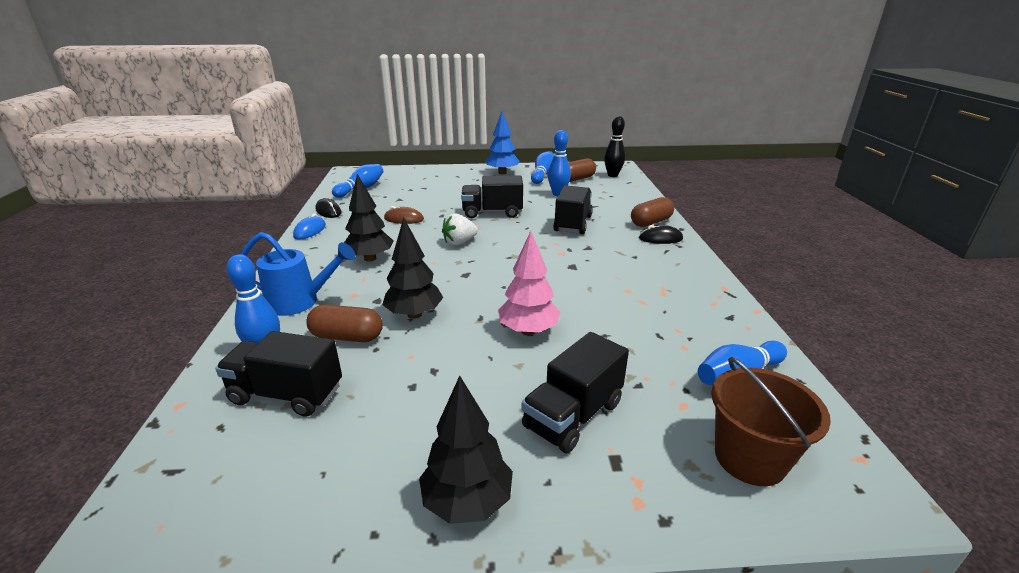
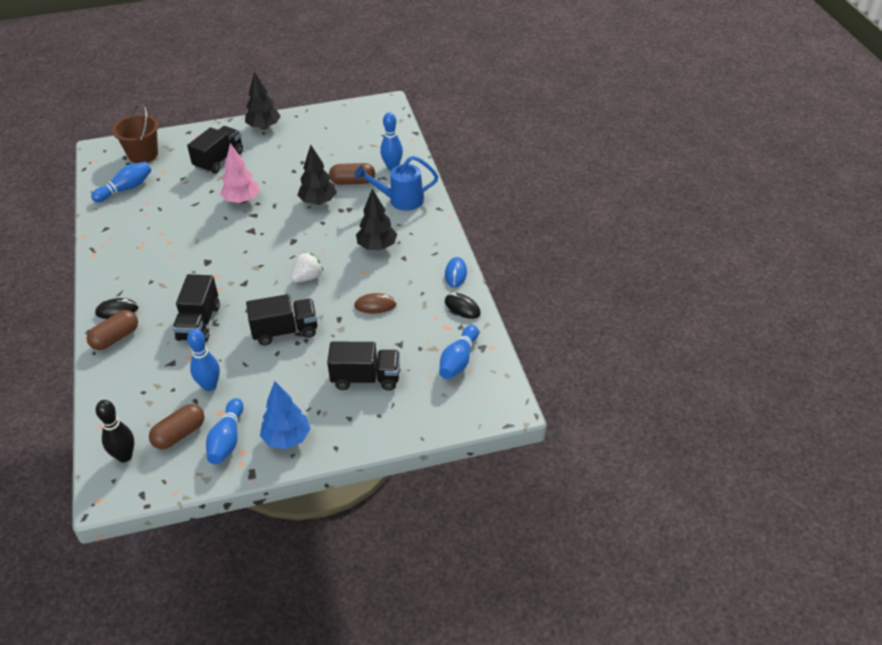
camera: 170 degrees right, 15 degrees up
black truck [215,331,342,417] -> black truck moved to [327,342,400,391]

